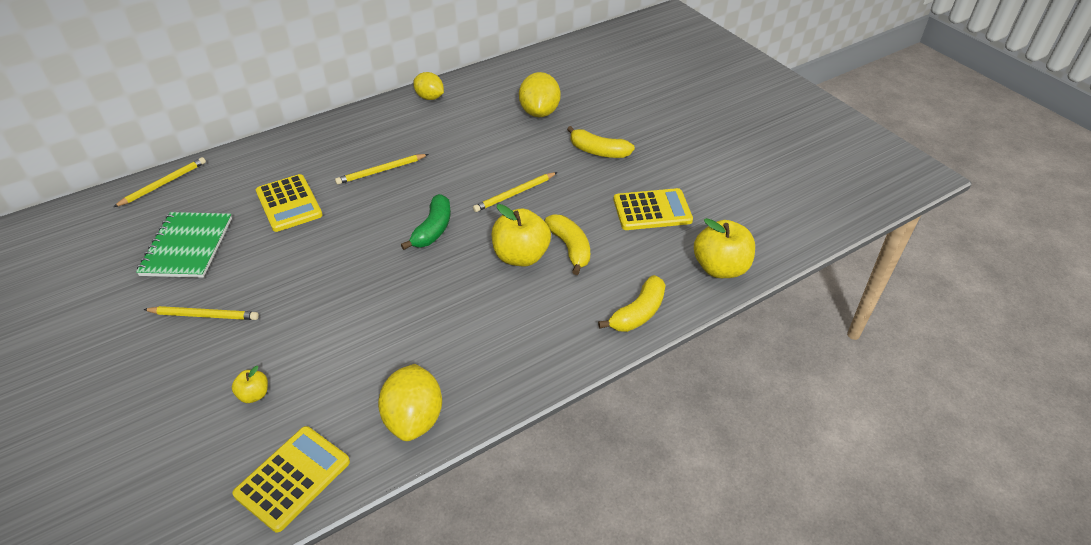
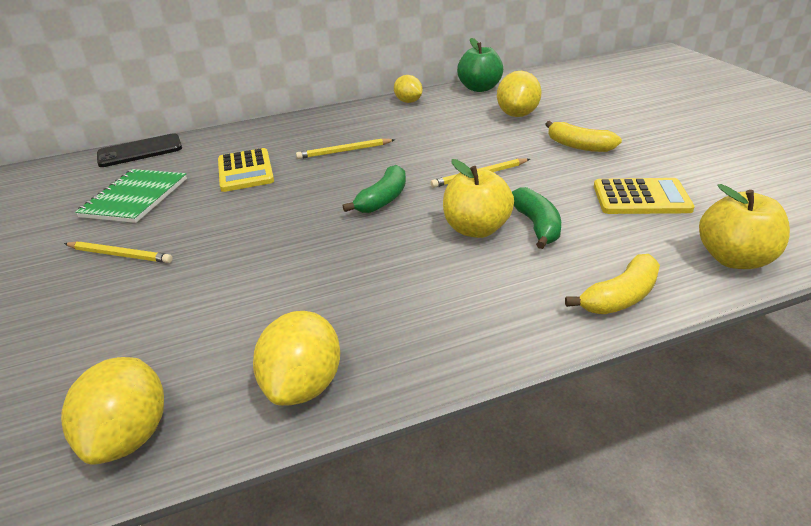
camera: 15 degrees right, 10 degrees down
yellow pencil [114,157,206,207] -> black phone [97,133,182,167]
yellow apple [232,366,268,403] -> none
yellow calculator [232,426,350,532] -> yellow lemon [61,357,164,465]
yellow banana [545,214,590,275] -> green banana [512,187,561,249]
none -> green apple [457,38,503,92]

